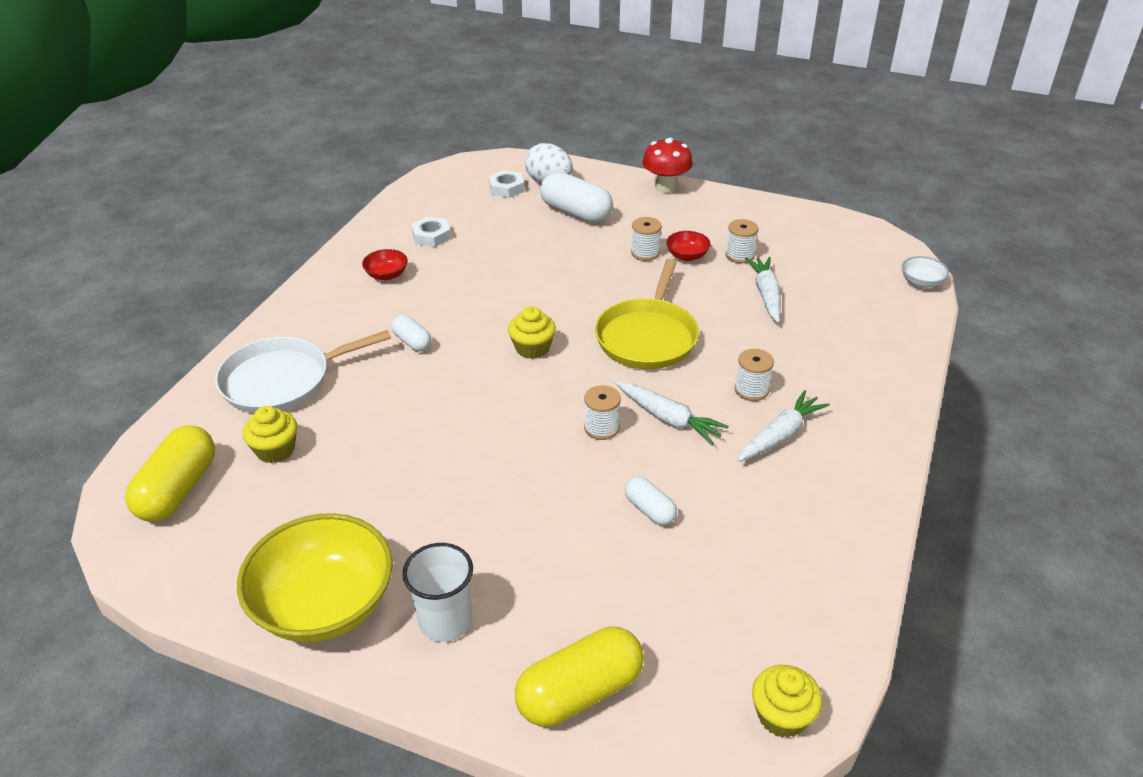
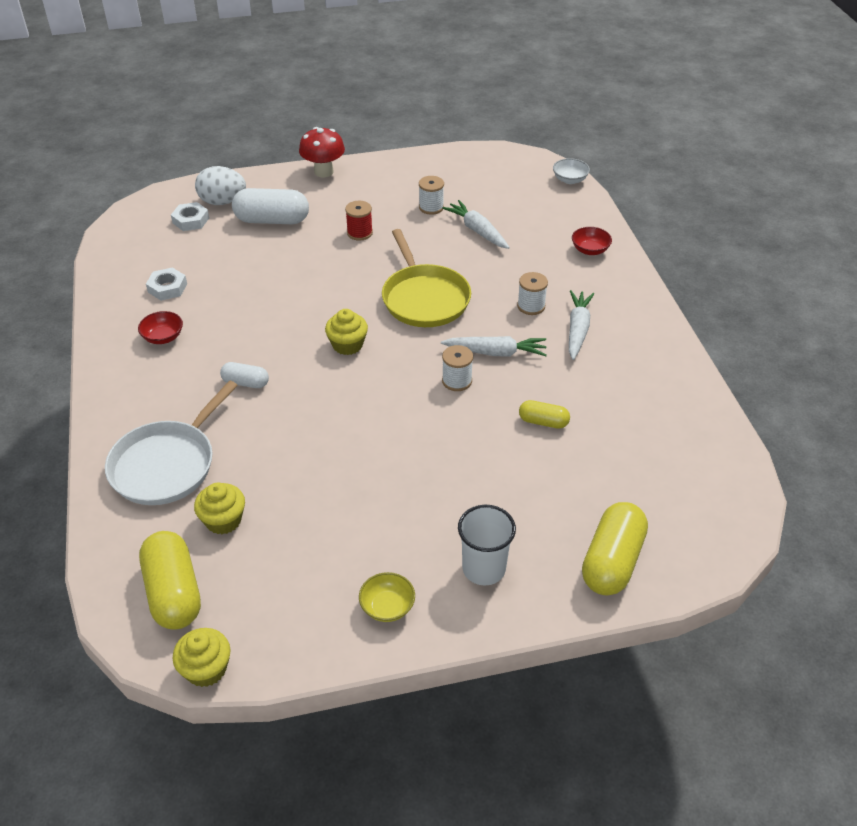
camera: 35 degrees left, 5 degrees up
yellow bowl [237,513,393,642] -> yellow bowl [359,572,415,622], size x0.43
white capsule [625,477,677,526] -> yellow capsule [519,400,570,429]
white spool [631,217,662,261] -> red spool [345,201,373,241]
red bowl [666,231,711,261] -> red bowl moved to [572,227,612,255]
yellow cupcake [752,665,822,738] -> yellow cupcake moved to [172,628,231,687]

